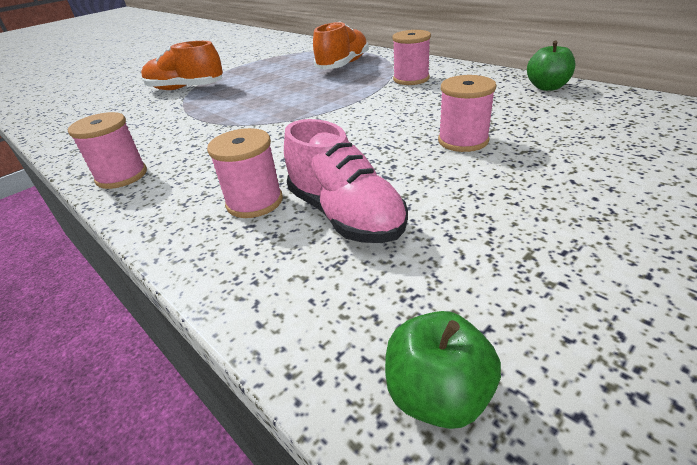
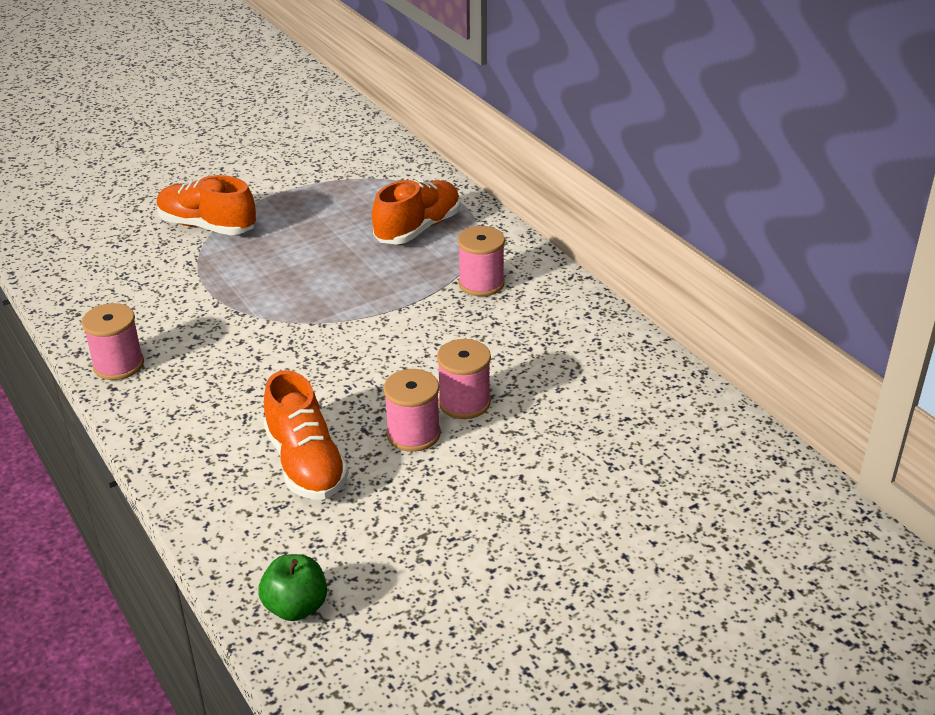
camera: 10 degrees right, 0 degrees up
pink spool [207,128,283,218] -> pink spool moved to [384,369,441,452]
pink shoe [284,119,408,243] -> orange shoe [264,370,349,500]
green apple [527,41,576,91] -> none

